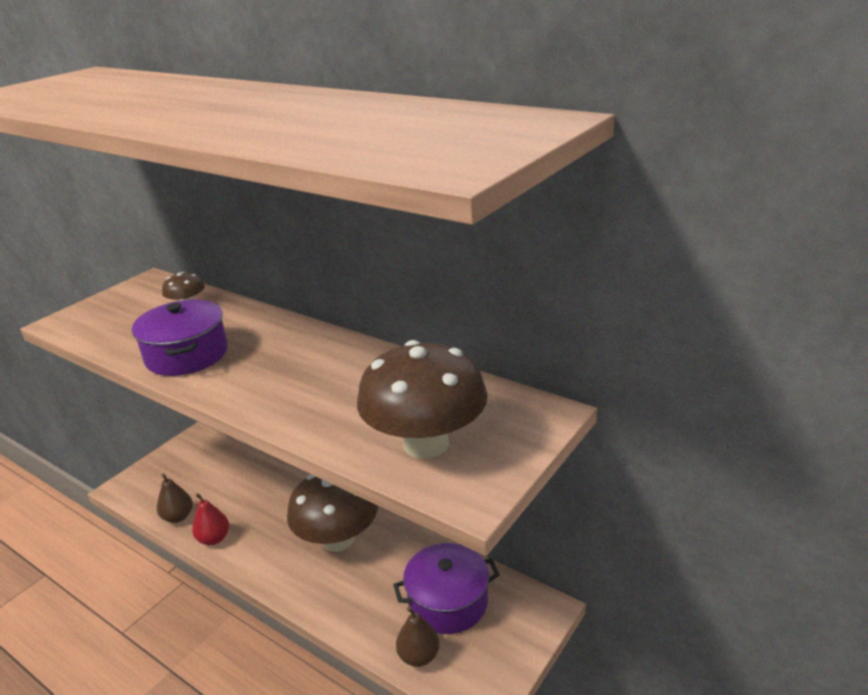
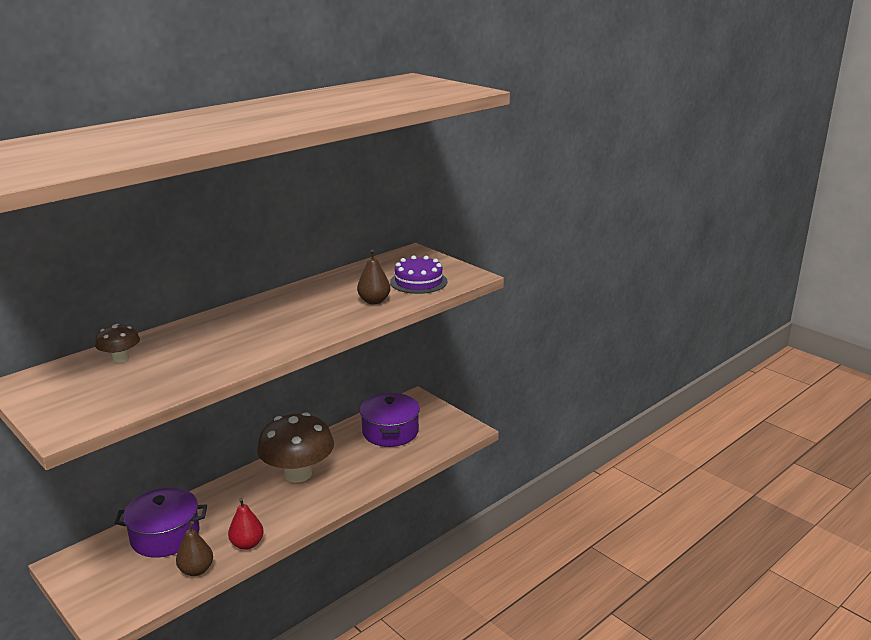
camera: 80 degrees left, 5 degrees down
purple pot [132,299,228,376] -> purple pot moved to [115,487,207,558]
brown mushroom [357,340,488,459] -> purple cake [390,255,448,294]
brown pear [396,606,439,667] -> brown pear moved to [357,249,390,304]

